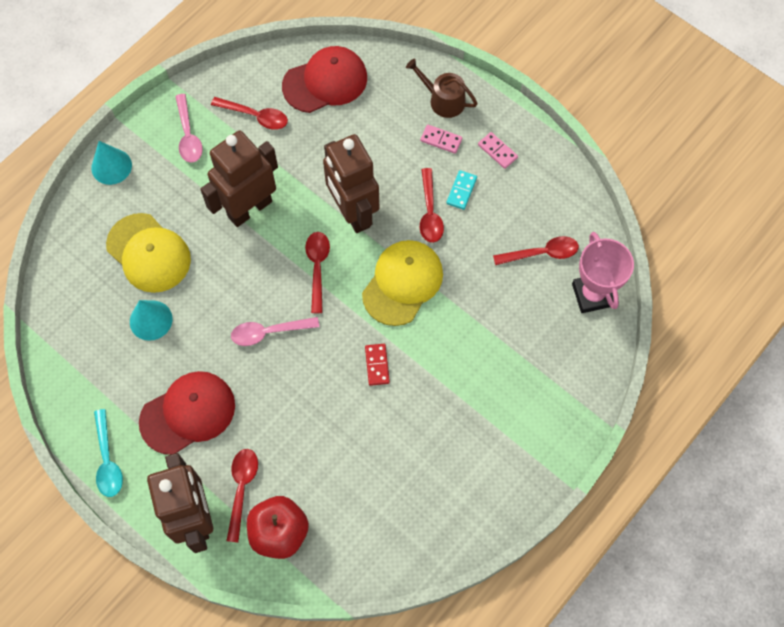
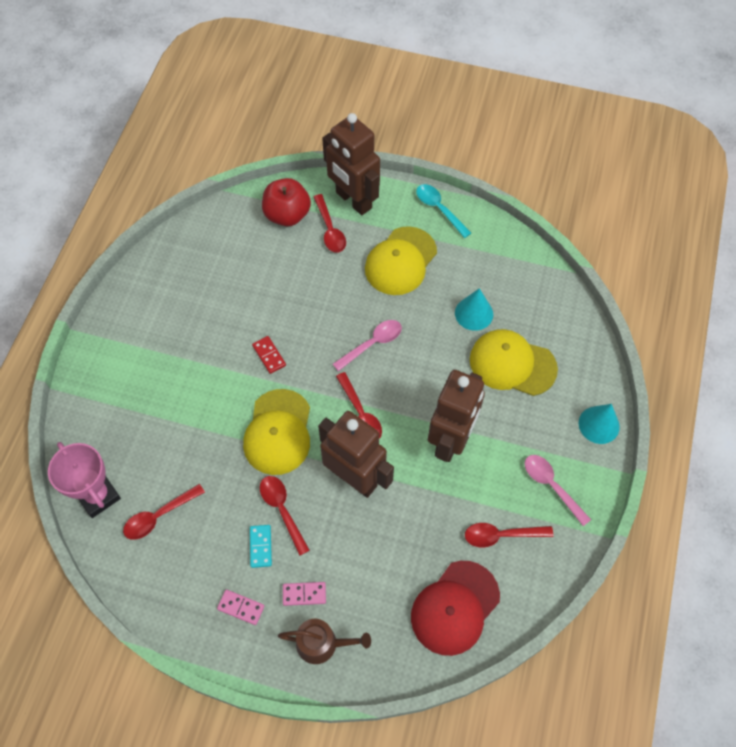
camera: 155 degrees right, 5 degrees down
red cap [139,371,235,455] -> yellow cap [365,226,437,295]

